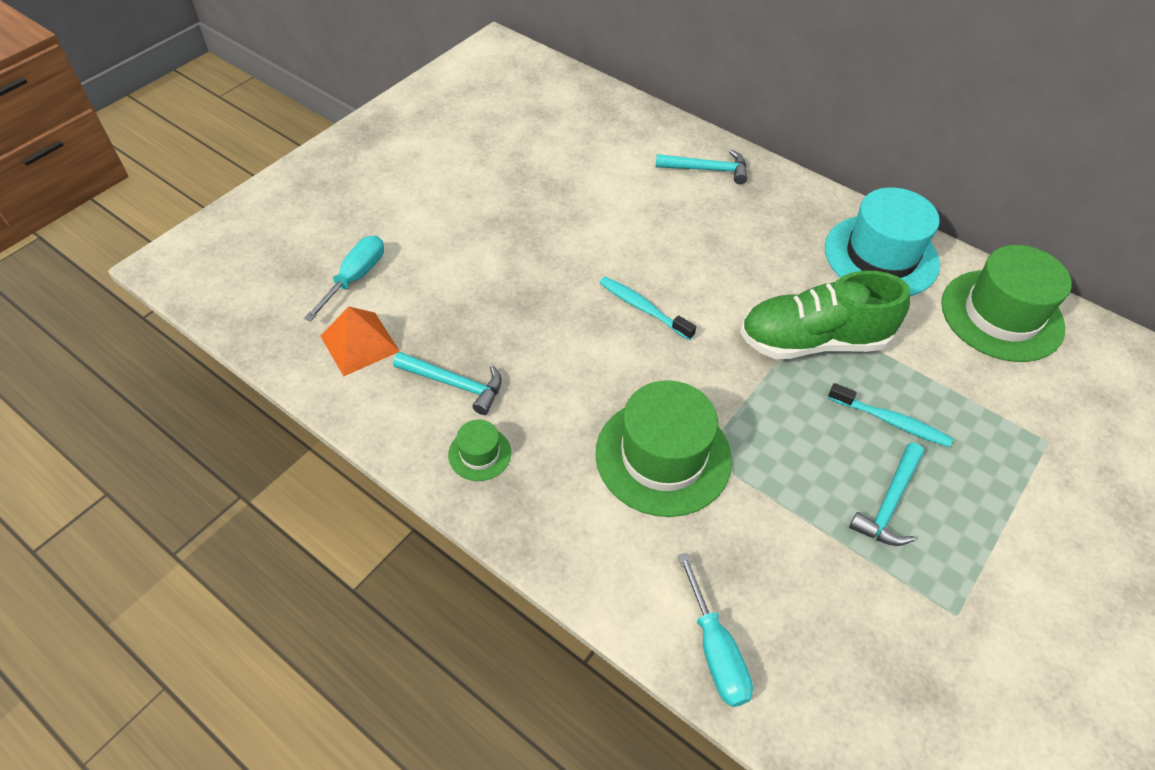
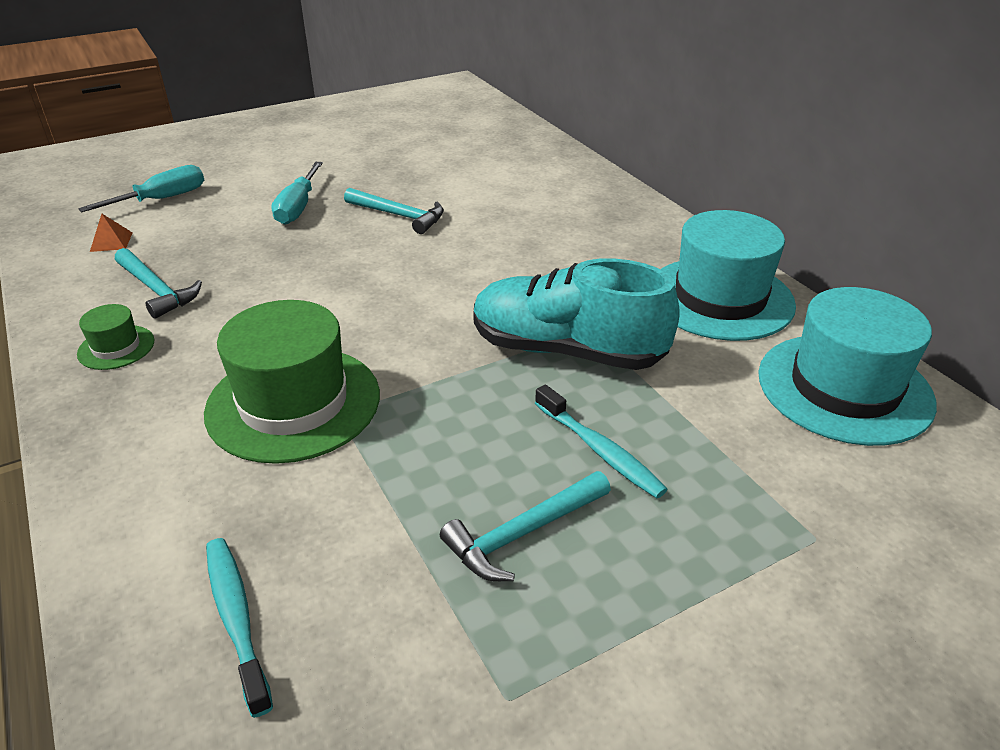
camera: 25 degrees right, 15 degrees down
orange pyramid [320,307,400,376] -> orange pyramid [90,214,133,252], size x0.54
turquoise toothbrush [599,277,696,340] -> turquoise toothbrush moved to [206,538,273,718]
turquoise hammer [656,150,747,184] -> turquoise hammer moved to [344,188,444,234]
turquoise screwdriver [678,553,753,707] -> turquoise screwdriver moved to [271,162,323,225]
green shoe [740,271,910,359] -> turquoise shoe [473,258,680,370]
green hat [941,245,1072,362] -> turquoise hat [758,287,937,446]

